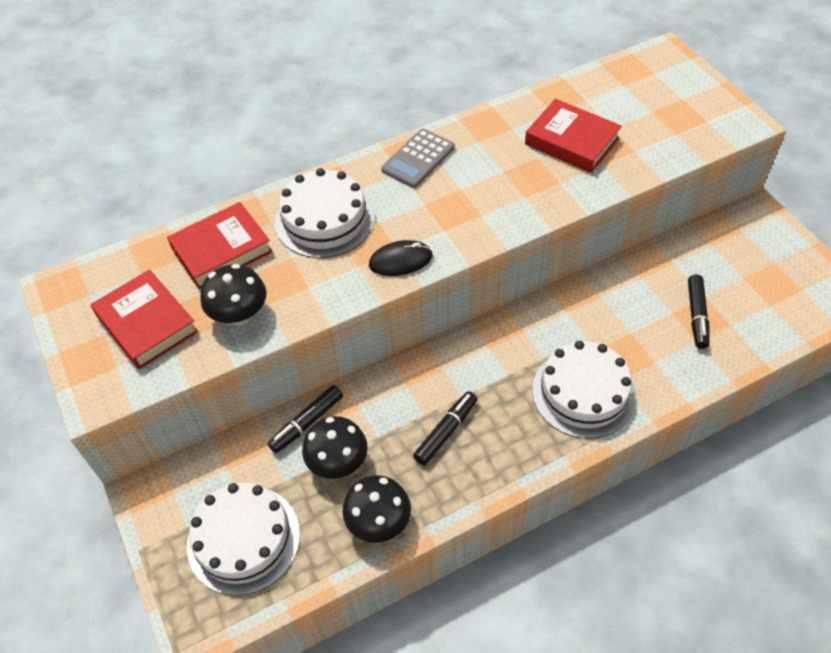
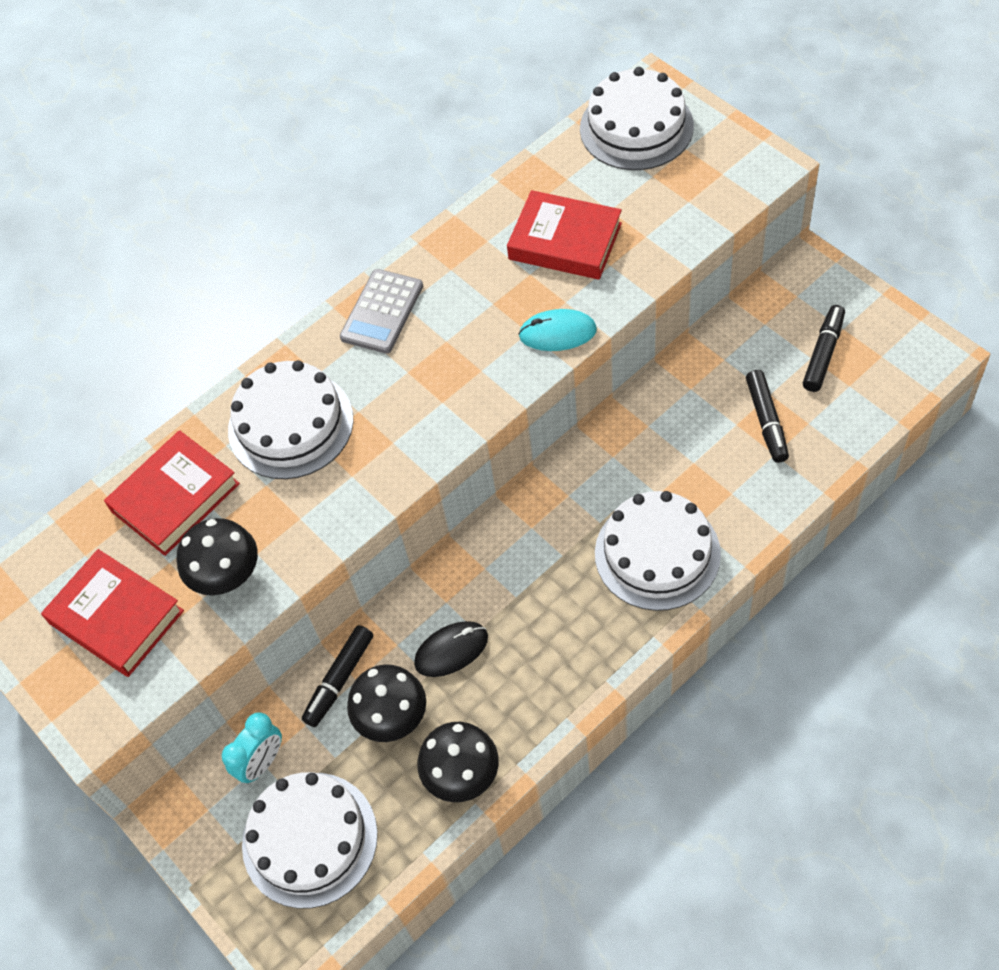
camera: 10 degrees left, 5 degrees up
black mouse [369,240,433,276] -> black mouse moved to [414,621,488,677]
black marker [413,391,477,466] -> black marker moved to [803,305,845,392]
none -> turquoise clock [222,712,282,783]
none -> turquoise mouse [519,309,597,351]
none -> white cake [580,67,694,170]

